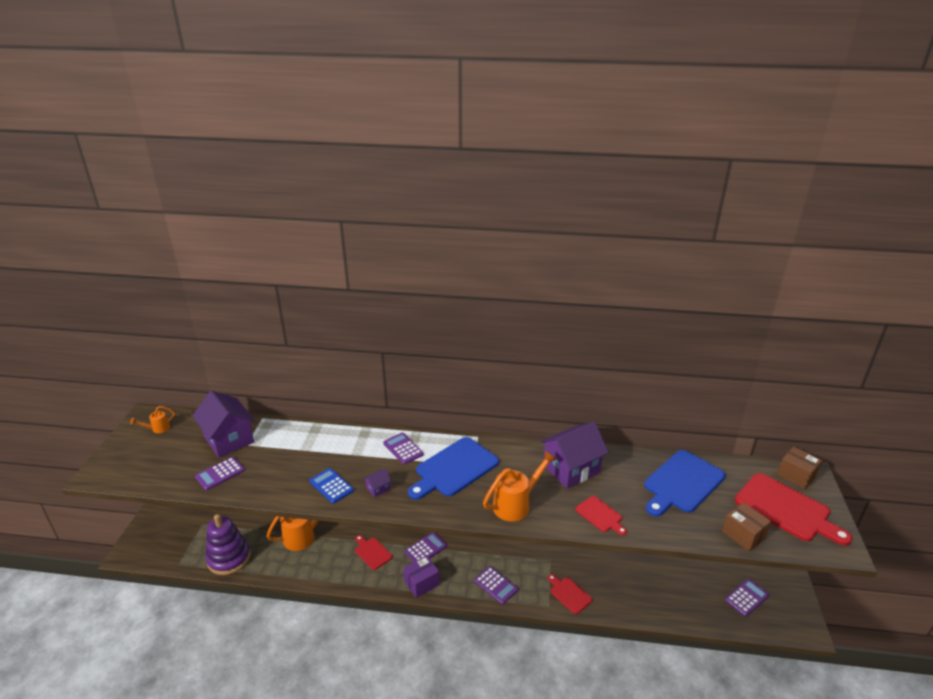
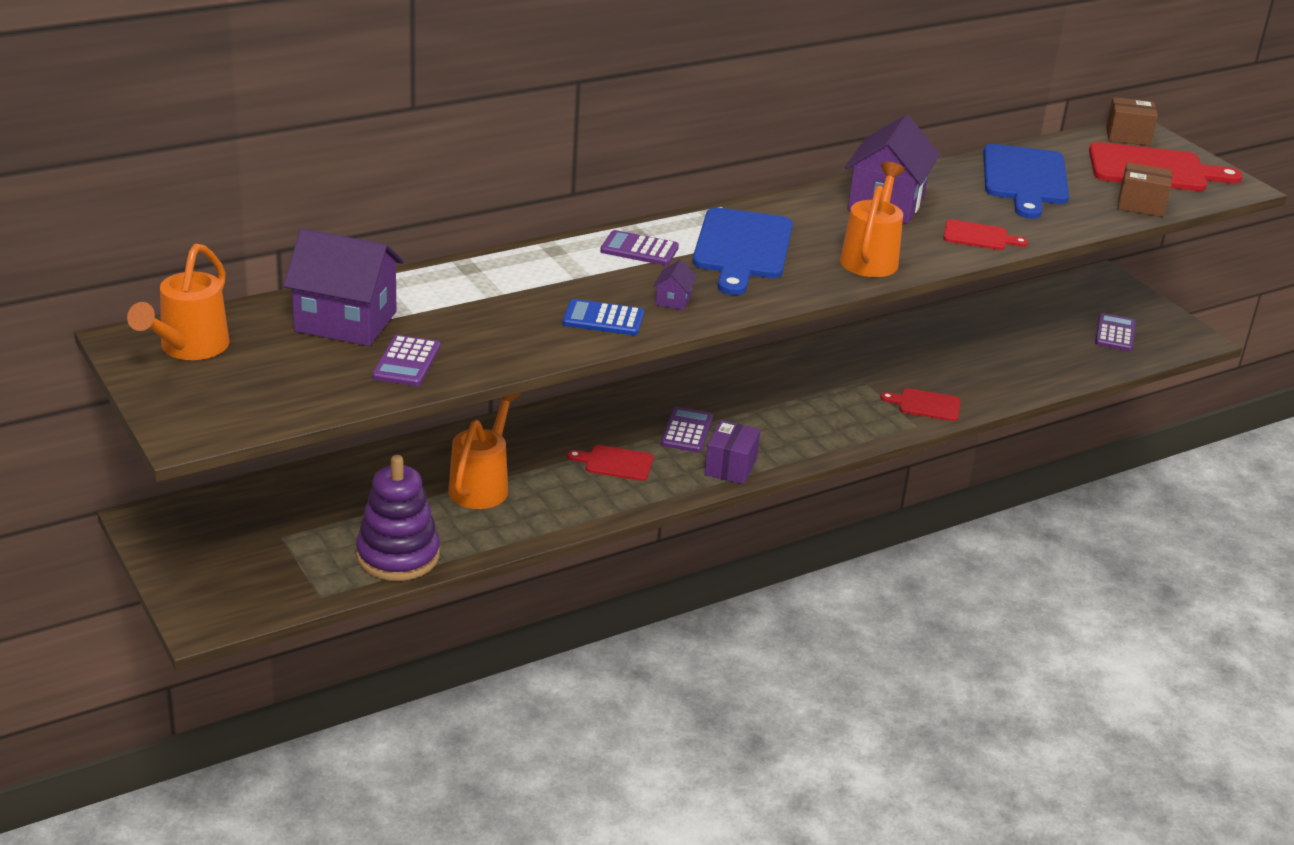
camera: 40 degrees left, 0 degrees up
orange watering can [130,406,175,433] -> orange watering can [127,243,230,360], size x1.91
purple calculator [474,566,518,605] -> none

